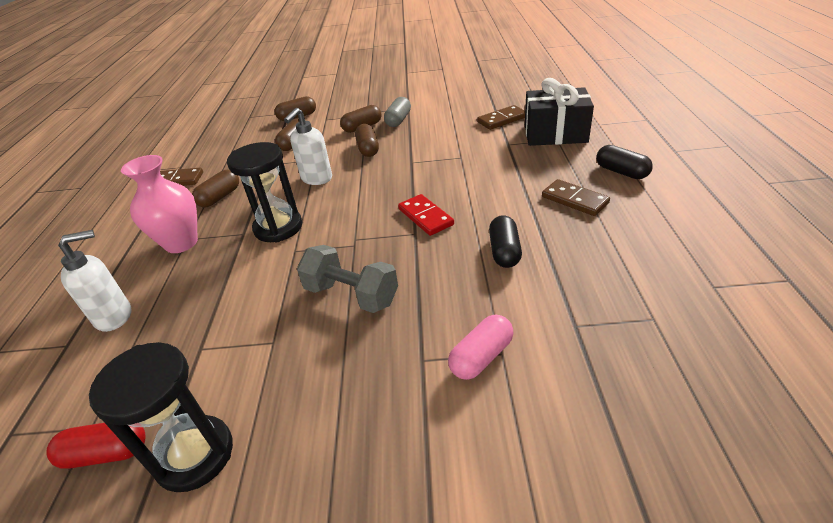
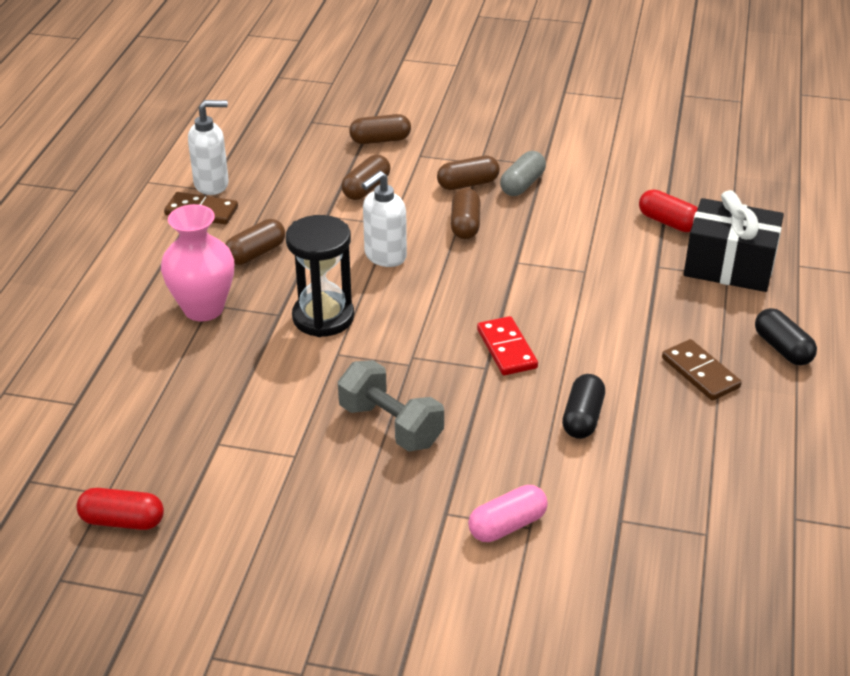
camera: 10 degrees right, 0 degrees up
white soap dispenser [58,230,131,332] -> white soap dispenser moved to [188,100,229,195]
black hourglass [89,342,233,492] -> none
brown domino [477,105,525,130] -> red capsule [639,190,698,232]

